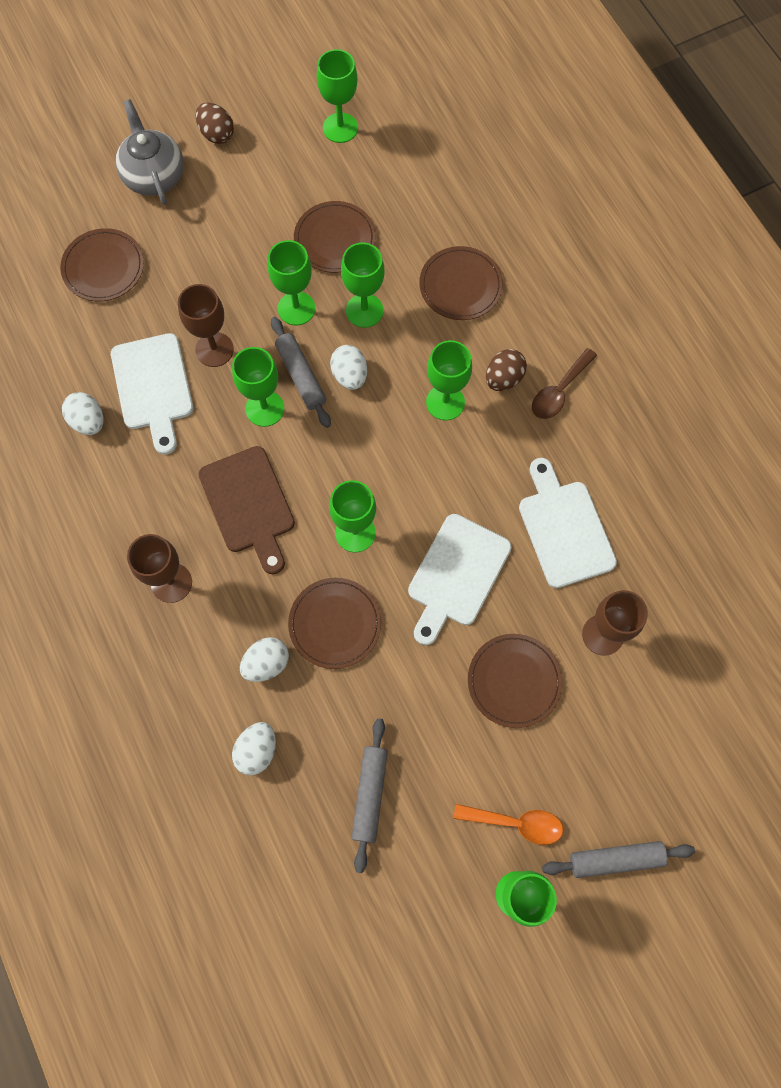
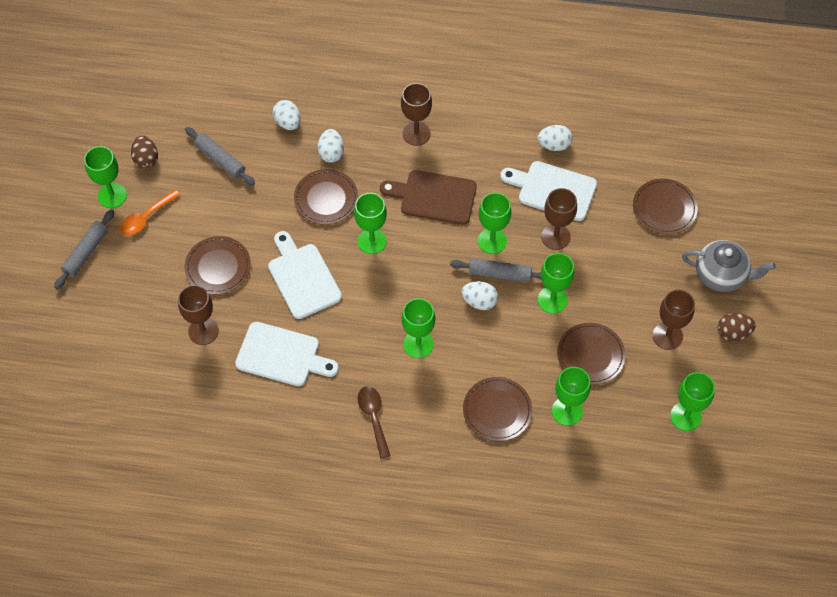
camera: 125 degrees right, 10 degrees down
green goblet [341,243,385,328] -> green goblet moved to [552,367,591,426]
brown egg [486,349,527,391] -> brown egg moved to [131,135,158,169]
none -> brown goblet [653,290,695,350]

